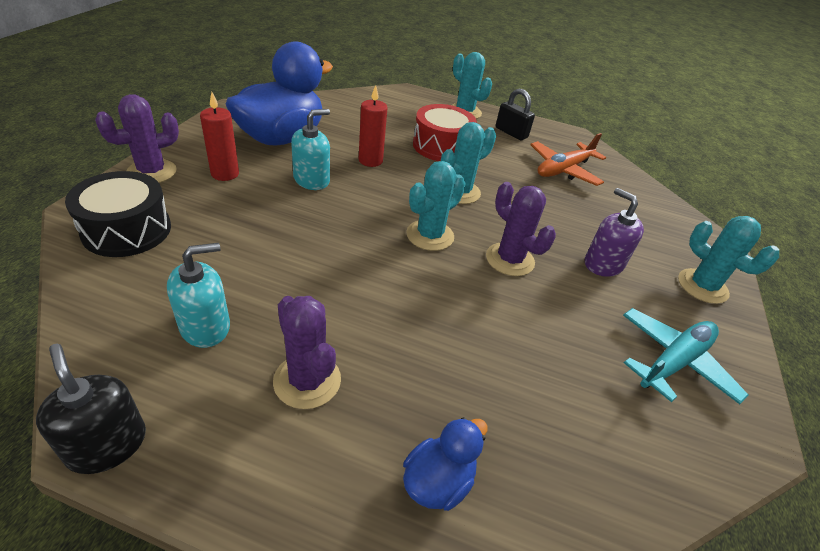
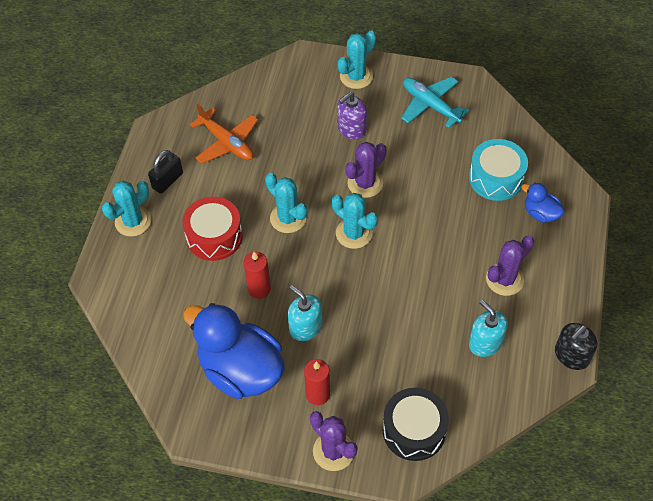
camera: 90 degrees left, 15 degrees up
none -> turquoise drum [469,139,528,201]

